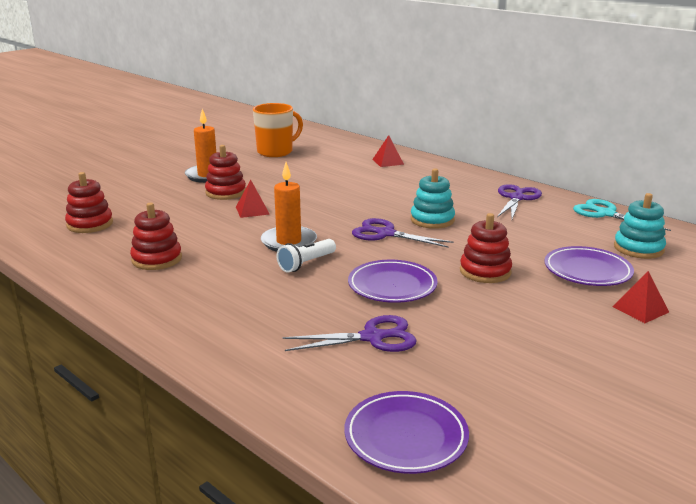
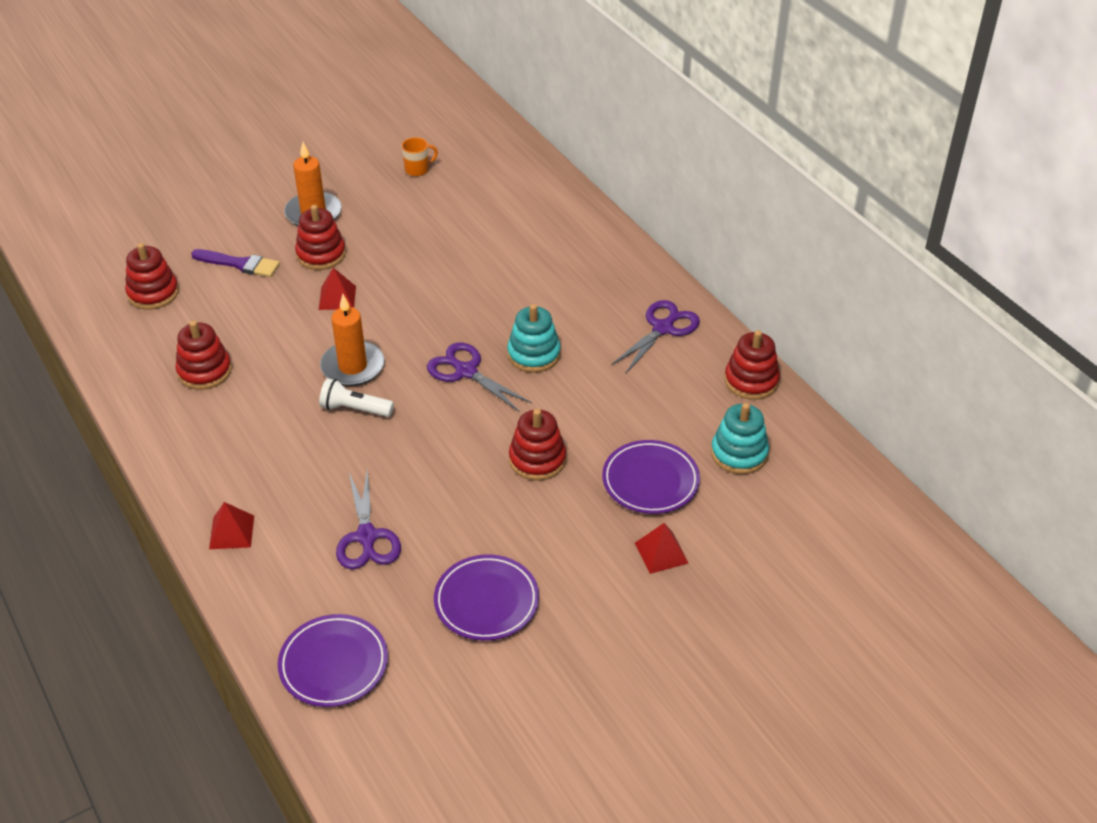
camera: 15 degrees right, 20 degrees up
orange mug [253,103,303,157] -> orange mug [401,137,438,176], size x0.51
white flashlight [277,239,336,272] -> white flashlight turned 45 degrees clockwise [319,378,394,417]
purple scissors [282,315,417,352] -> purple scissors turned 75 degrees clockwise [336,467,401,570]
purple plate [348,260,438,303] -> purple plate moved to [434,554,539,641]
red pyramid [372,135,404,167] -> red pyramid moved to [209,502,254,549]
turquoise scissors [573,199,671,231] -> red stacking toy [724,330,780,400]
none -> purple brush [191,249,280,277]

